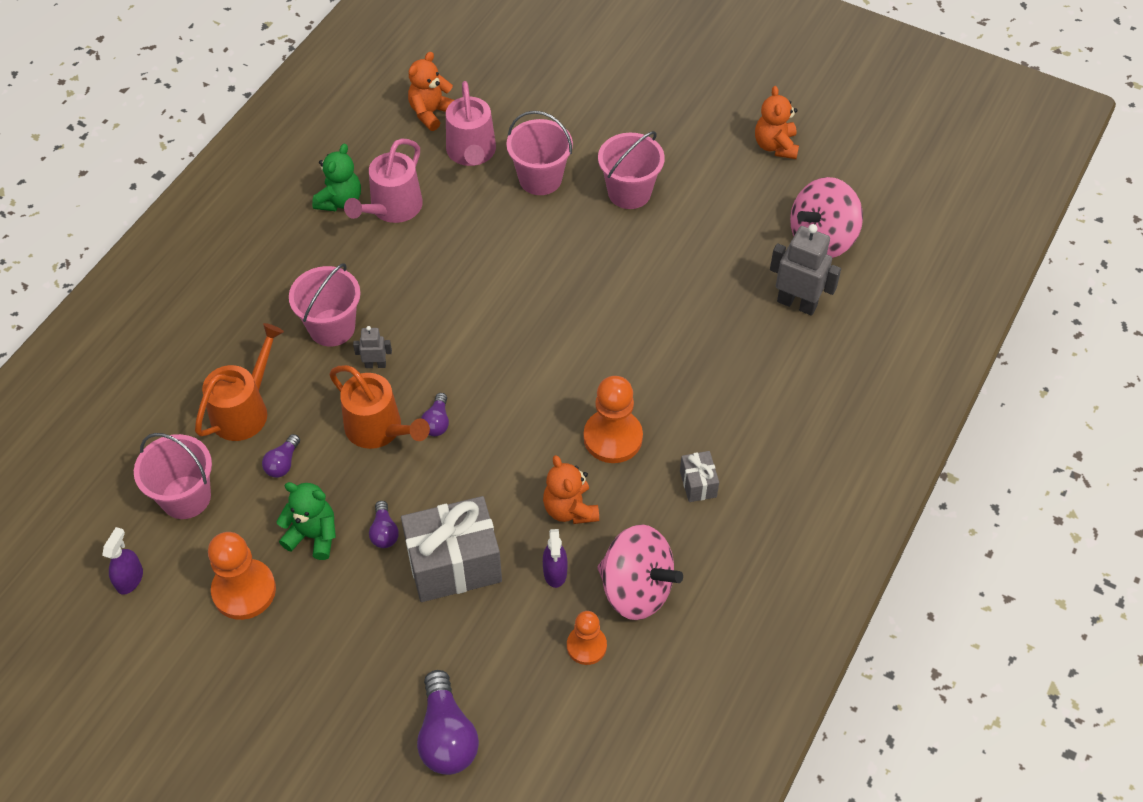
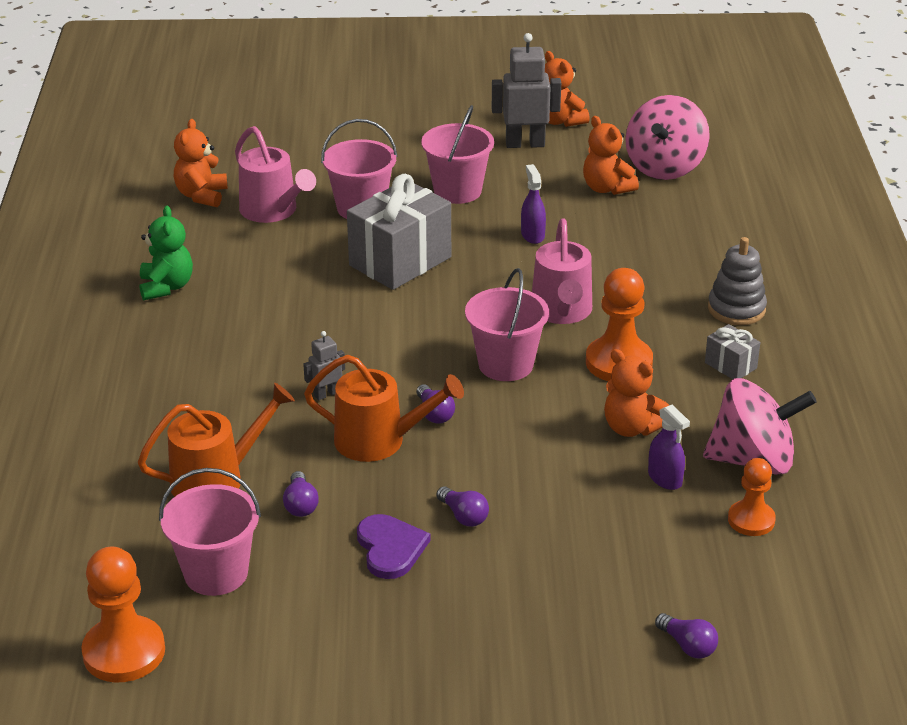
camera: 30 degrees left, 20 degrees down
purple spray bottle [102,527,143,595] -> purple spray bottle moved to [521,164,546,244]
orange watering can [195,323,284,441] -> orange watering can turned 60 degrees clockwise [138,383,295,497]
orange pawn [208,532,276,620] -> orange pawn moved to [81,547,165,682]
green teddy bear [276,482,336,560] -> purple heart [357,514,430,579]
pink bucket [289,263,360,347] -> pink bucket moved to [465,268,549,381]
pink watering can [344,138,423,223] -> pink watering can moved to [532,218,592,324]
grey gift [401,496,502,602] -> grey gift moved to [347,174,451,290]
purple light bulb [417,670,479,775] -> purple light bulb [655,613,718,659], size x0.53
grey robot [770,224,841,316] -> grey robot moved to [492,33,561,148]
none -> orange teddy bear [583,116,639,195]
none -> grey stacking toy [708,237,767,325]

